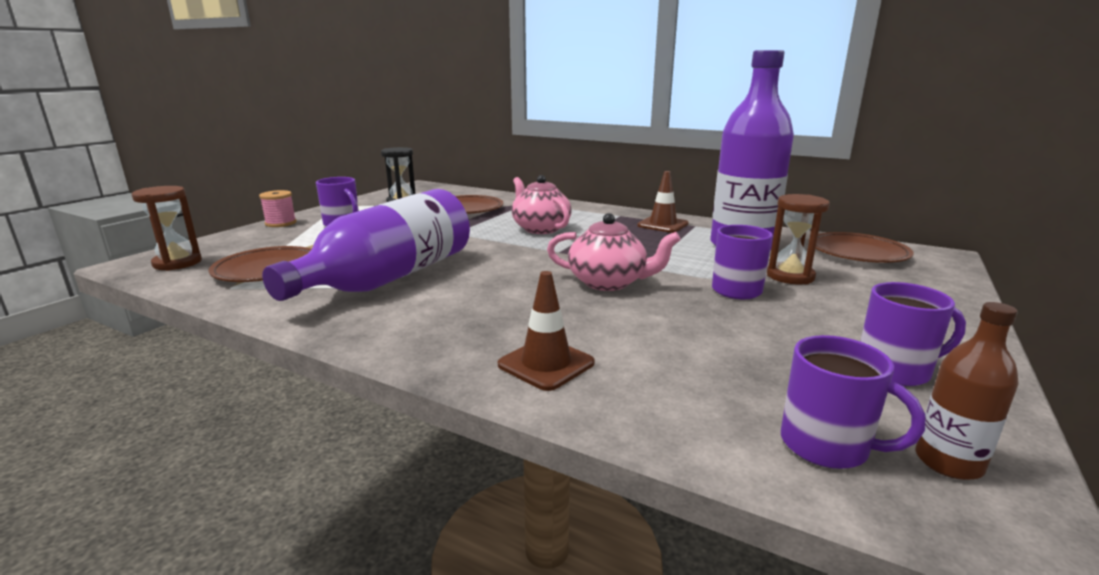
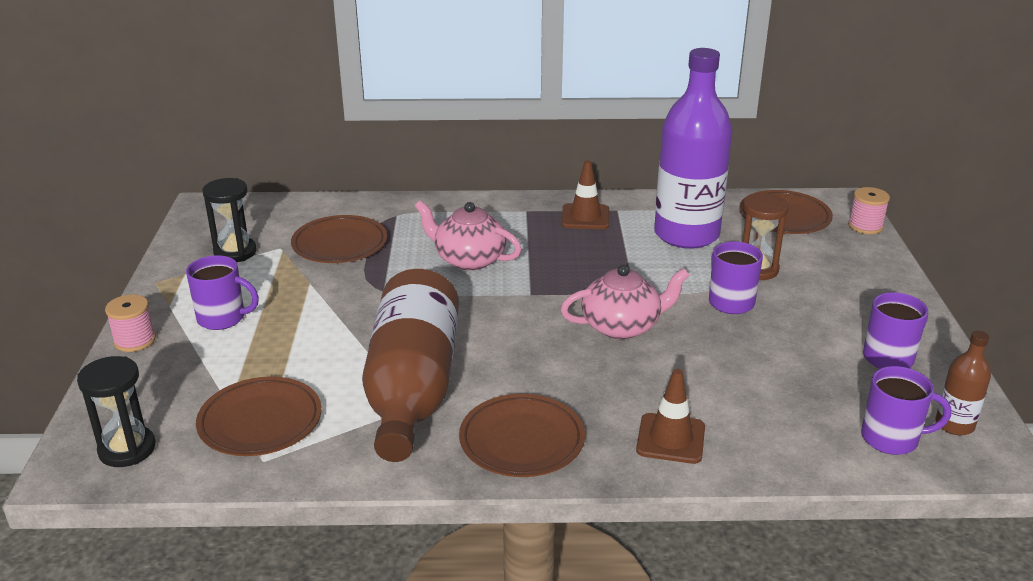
camera: 30 degrees left, 10 degrees up
brown hourglass [132,186,202,271] -> black hourglass [77,356,156,467]
purple bottle [262,189,470,301] -> brown bottle [362,269,459,462]
none -> brown plate [459,394,585,477]
none -> pink spool [848,187,890,234]

